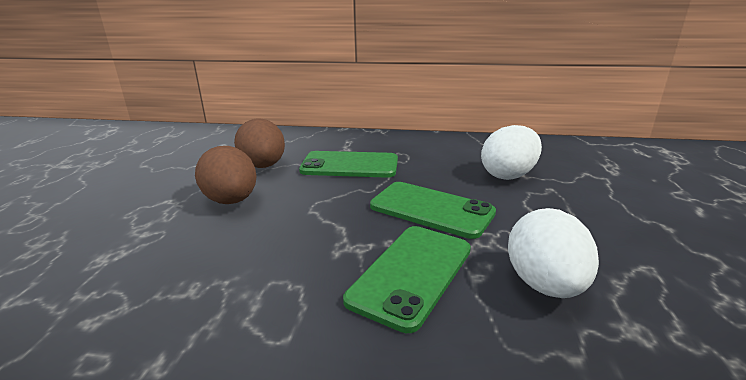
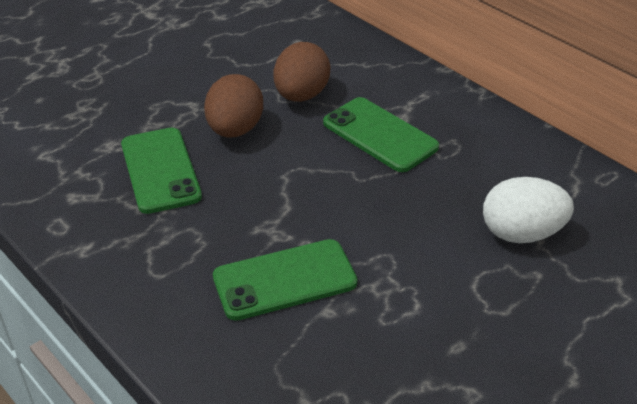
camera: 40 degrees right, 15 degrees up
green phone [370,182,496,239] -> green phone moved to [121,128,202,214]
white egg [508,208,599,298] -> none

